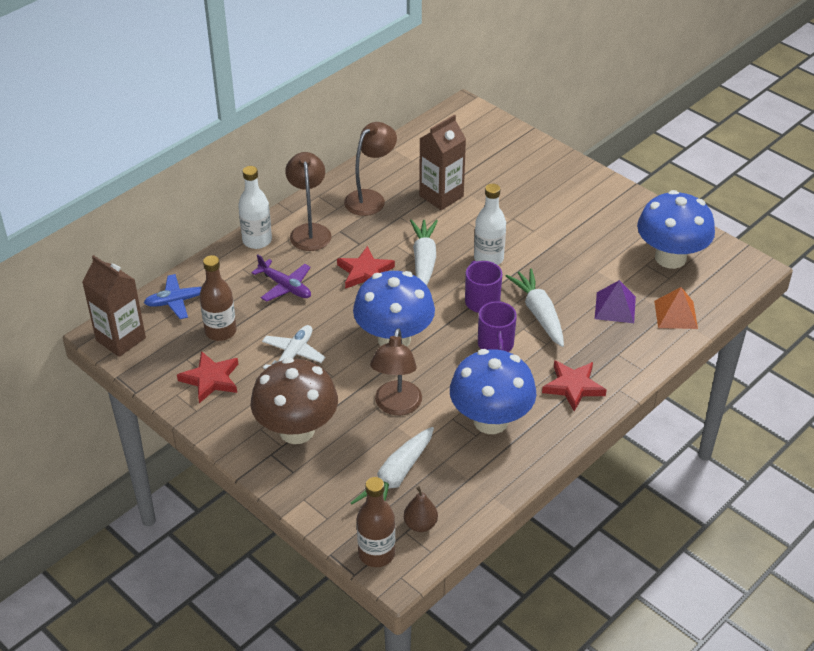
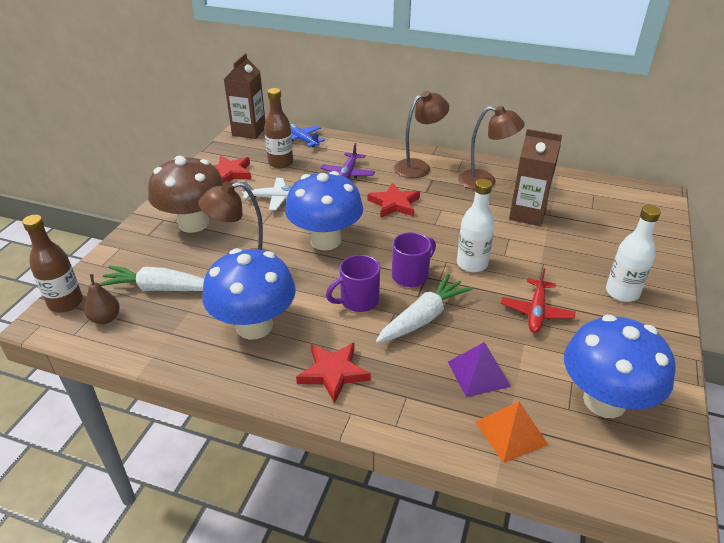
camera: 65 degrees right, 5 degrees down
white bottle [238,166,272,249] -> white bottle moved to [606,205,661,302]
white carrot [410,219,438,285] -> none
none -> red plane [501,268,575,333]

